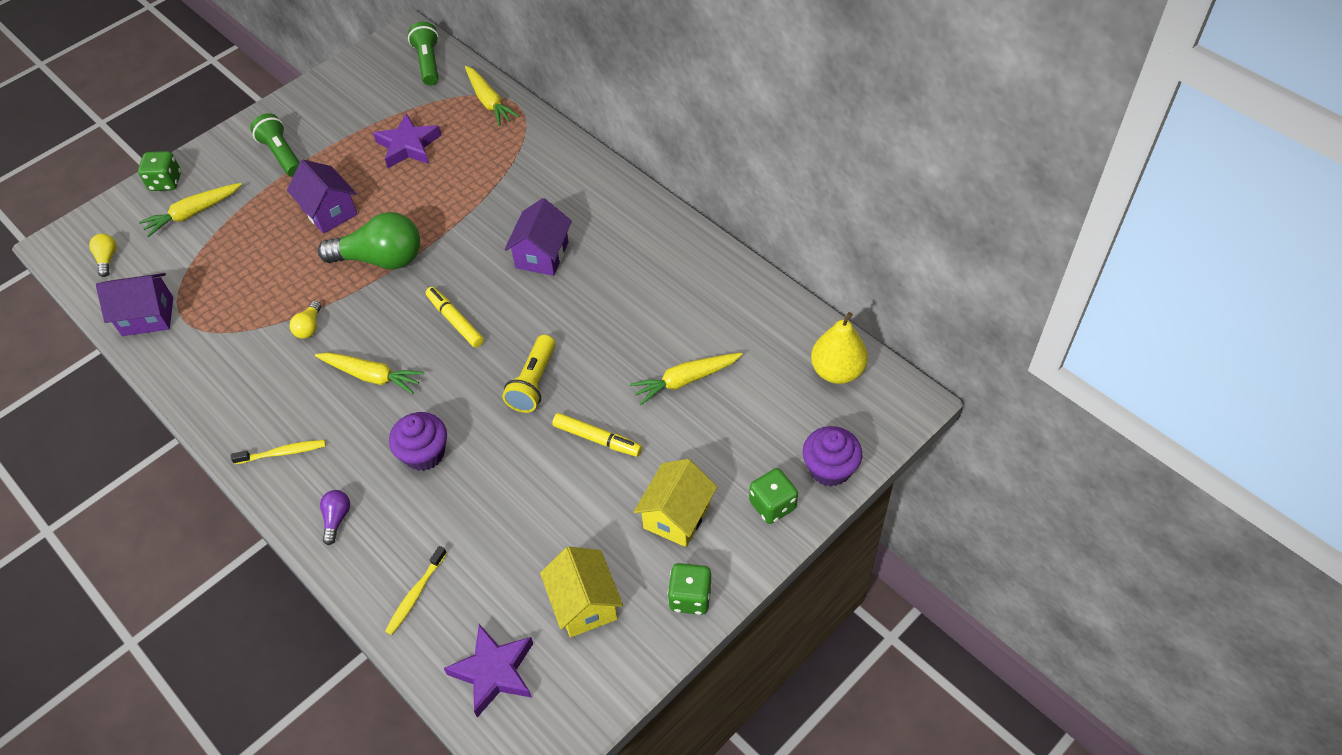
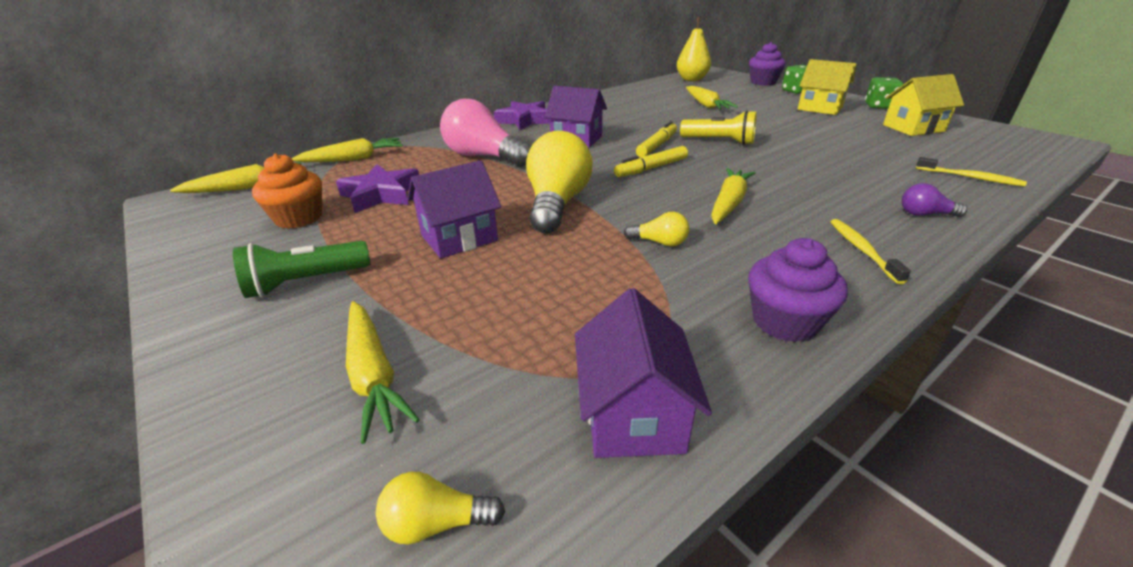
camera: 85 degrees left, 20 degrees down
green dice [138,151,181,191] -> none
green light bulb [318,212,420,270] -> yellow light bulb [526,131,593,234]
purple cupcake [389,412,447,471] -> purple cupcake moved to [748,238,848,342]
green flashlight [408,22,439,86] -> yellow carrot [170,162,302,193]
purple star [443,624,533,717] -> purple star moved to [494,101,550,130]
yellow marker [552,413,642,457] -> yellow marker moved to [636,121,677,157]
none -> orange cupcake [252,153,322,229]
none -> pink light bulb [440,99,531,167]

